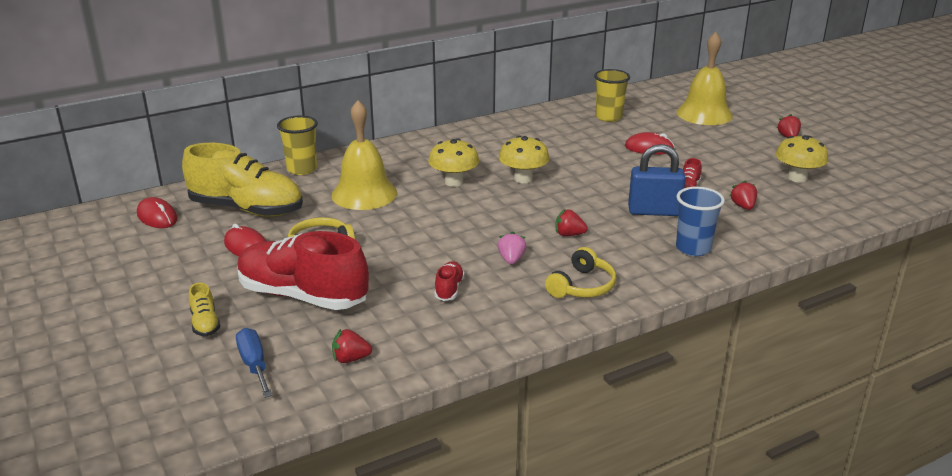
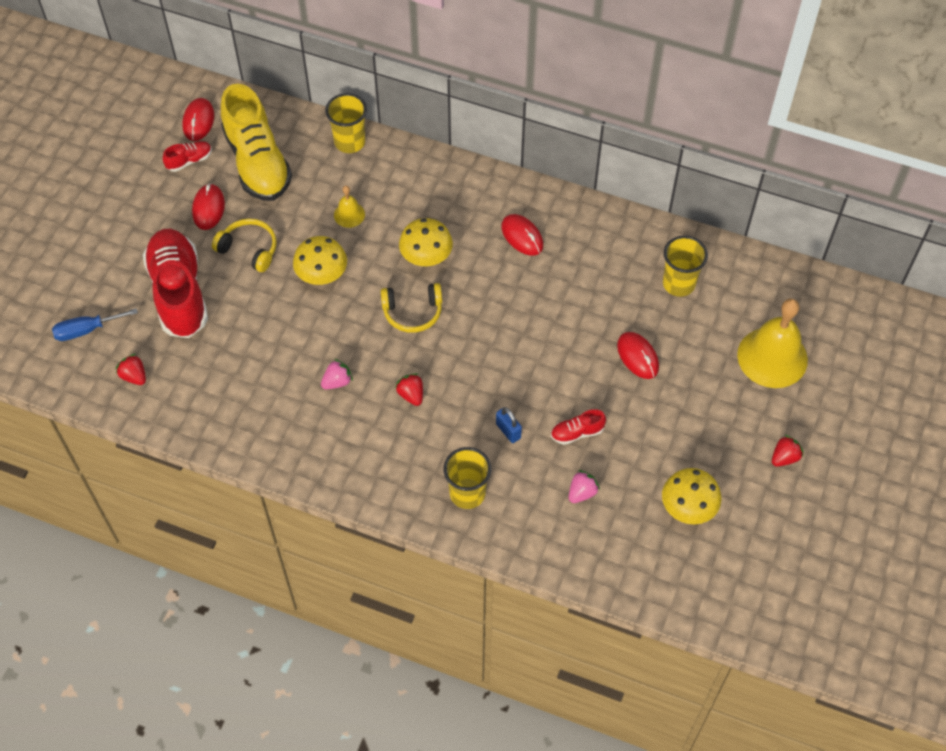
camera: 50 degrees right, 30 degrees up
yellow shoe [189,282,221,336] -> none
blue screwdriver [236,328,272,398] -> blue screwdriver turned 135 degrees counterclockwise [52,308,138,341]
yellow bell [332,100,397,210] -> yellow bell [334,186,365,228], size x0.47
red shoe [434,261,465,301] -> red shoe moved to [163,141,212,172]
yellow mushroom [499,136,549,183] -> yellow mushroom moved to [293,236,347,285]
yellow headphones [545,247,616,298] -> yellow headphones moved to [381,283,442,333]
blue padlock [628,144,686,216] -> blue padlock [496,407,522,443], size x0.54
blue cup [676,187,725,256] -> yellow cup [443,447,492,509]
red strawberry [730,180,757,210] -> pink strawberry [569,470,600,503]
none -> red mouse [501,214,543,256]

